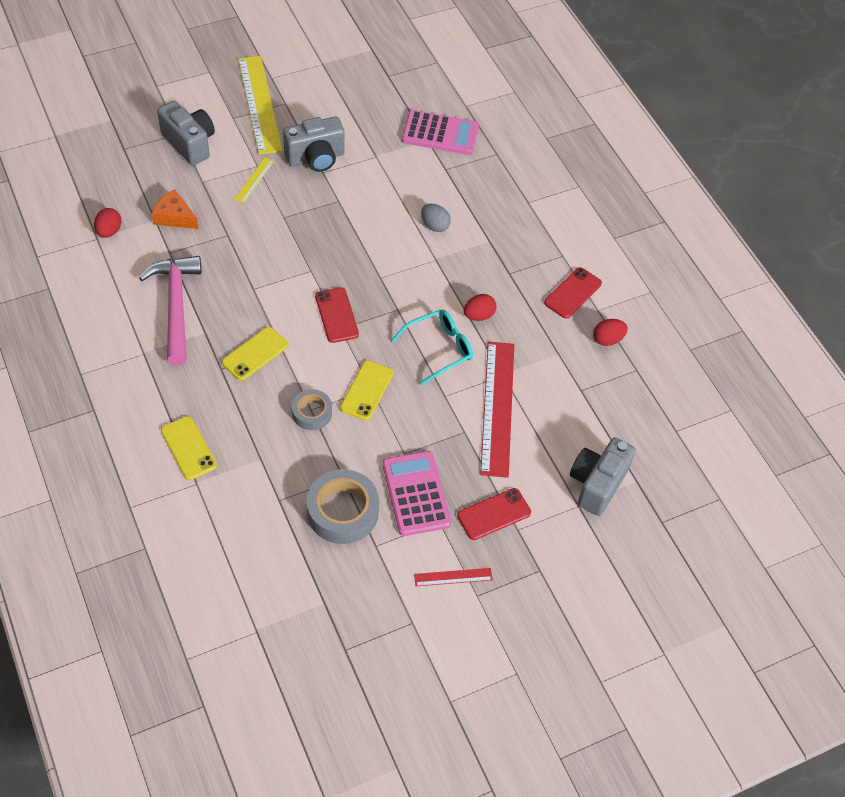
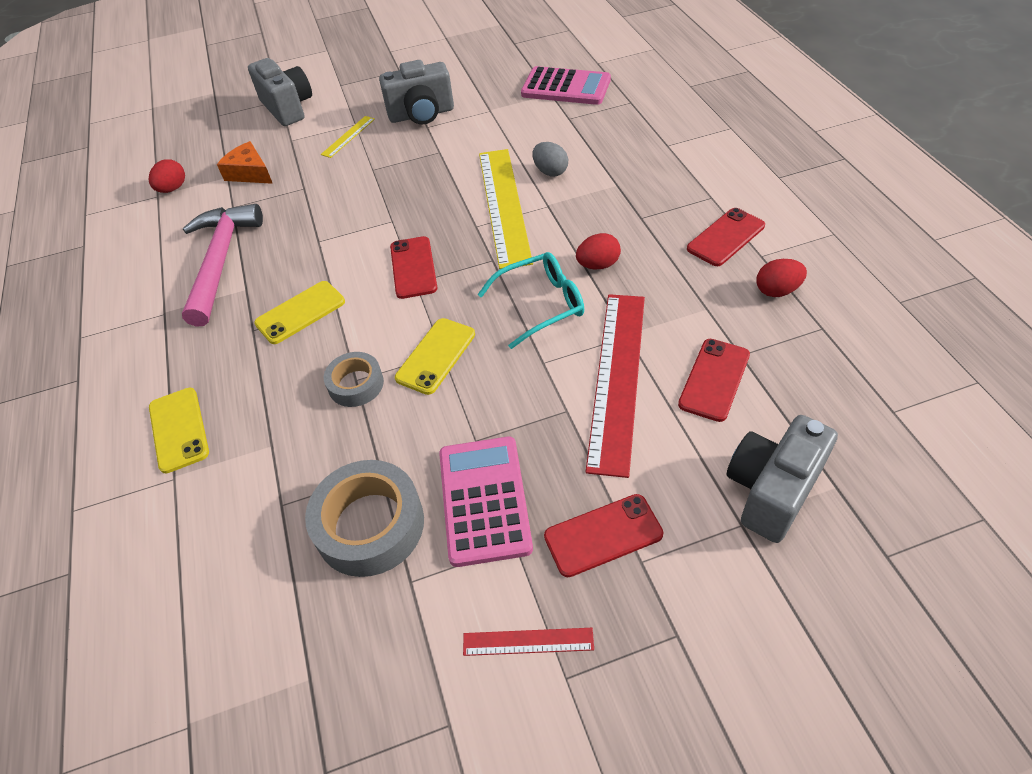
camera: 15 degrees right, 5 degrees down
yellow ruler [238,56,283,155] -> yellow ruler moved to [479,149,533,269]
none -> red phone [678,339,750,422]

